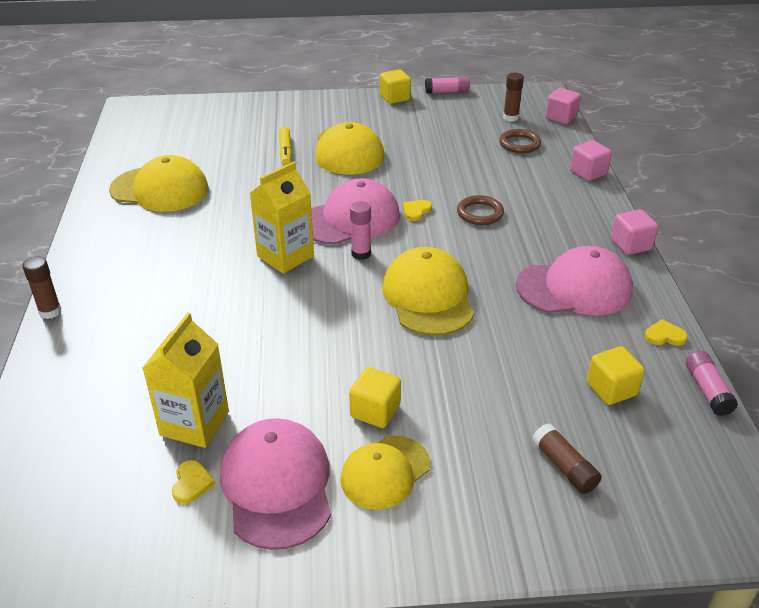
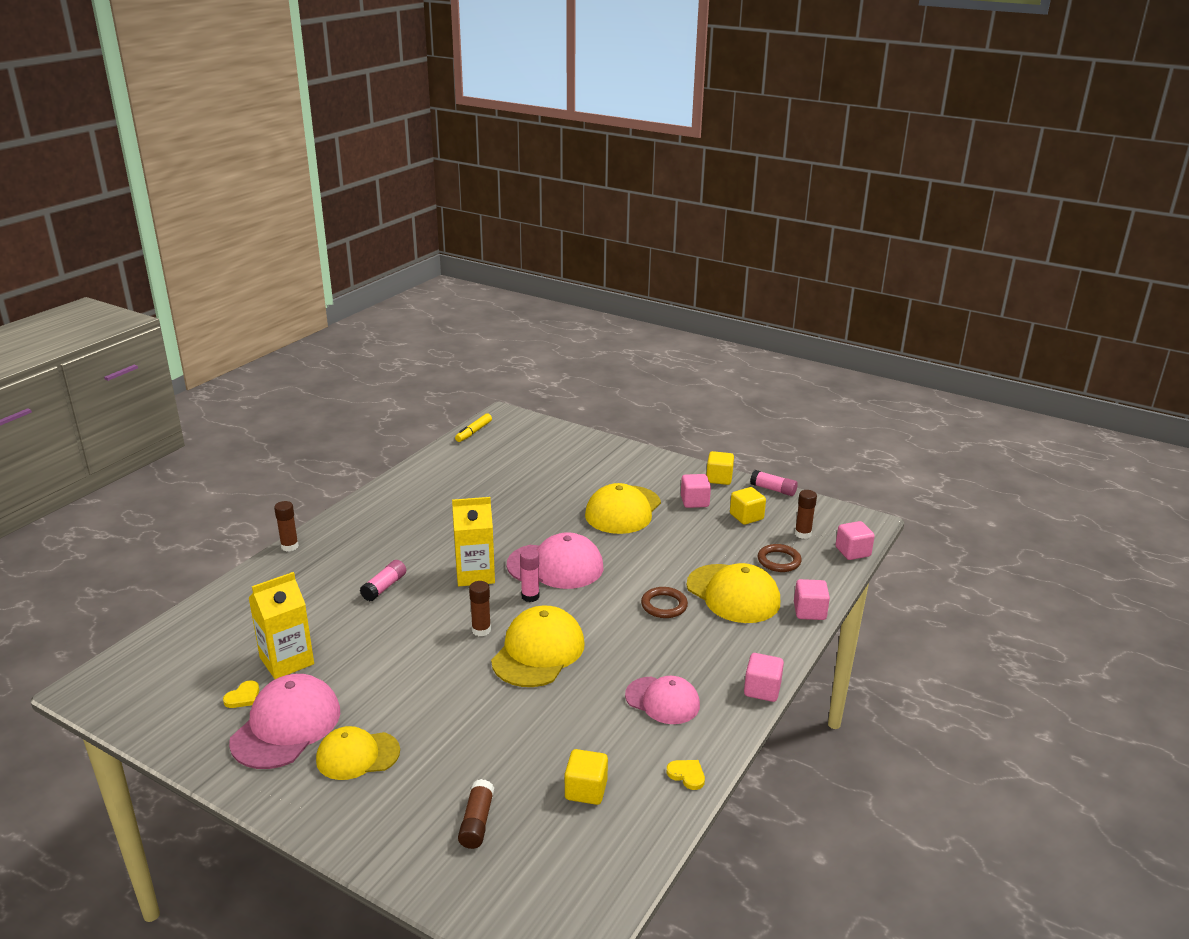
camera: 35 degrees right, 10 degrees down
yellow cap [109,155,208,212] -> yellow cap moved to [687,563,780,623]
yellow marker [279,127,292,166] -> yellow marker moved to [455,413,492,442]
yellow cube [349,367,401,428] -> yellow cube moved to [730,487,766,525]
yellow heart [403,200,432,221] -> none
pink cap [516,246,633,315] -> pink cap [625,676,700,724], size x0.67
pink glue stick [686,351,738,416] -> pink glue stick moved to [360,560,406,601]
none -> brown glue stick [469,581,491,636]
none -> pink cube [681,474,711,508]

